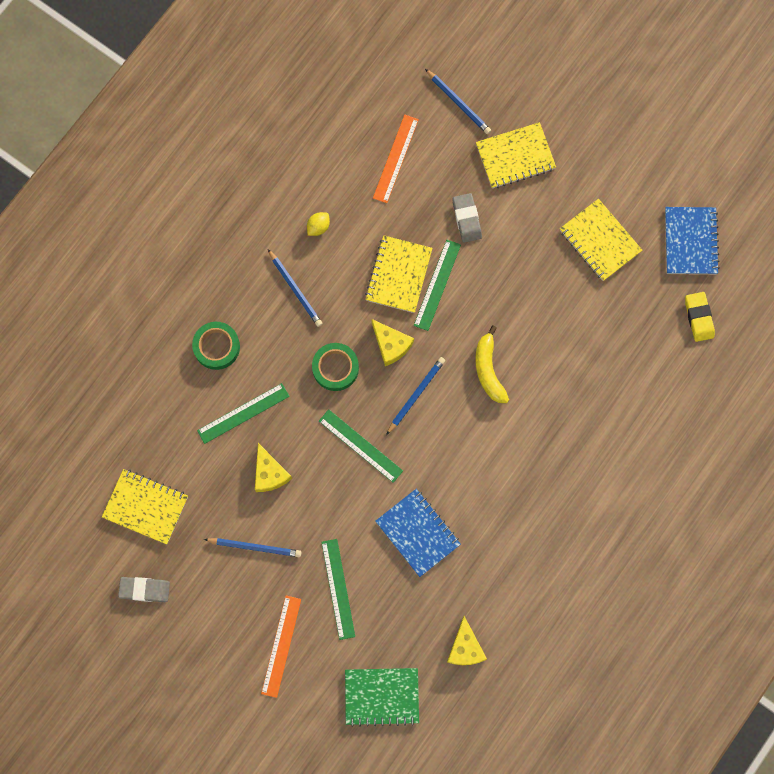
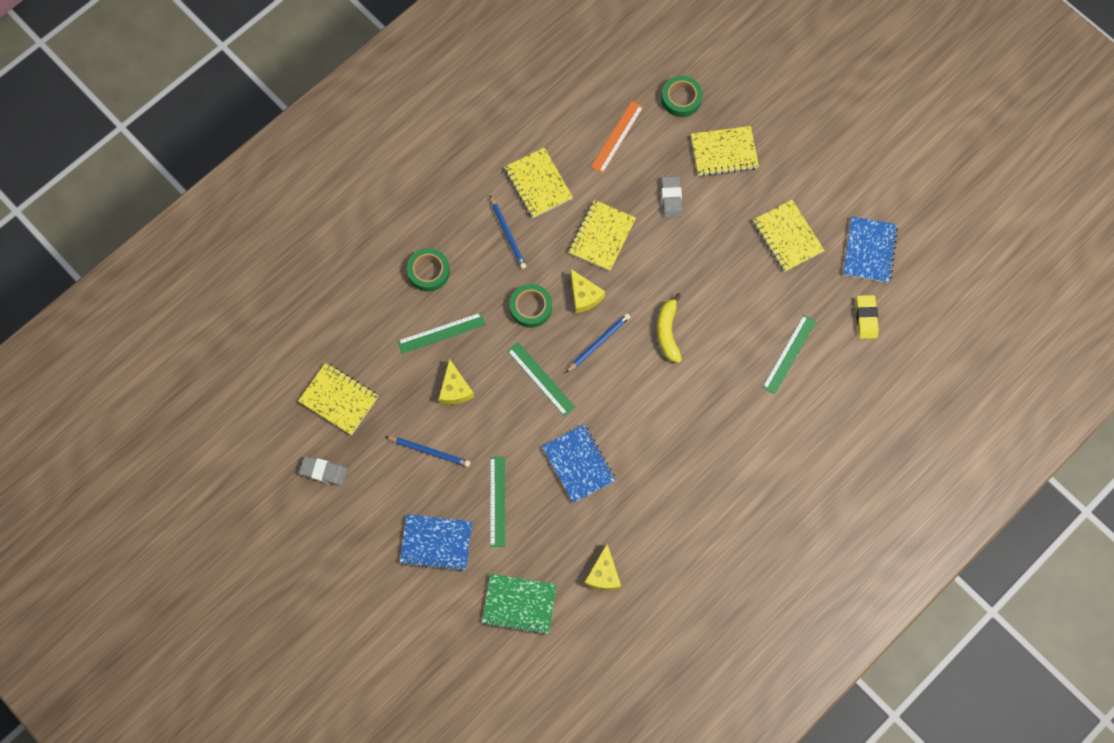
camera: 10 degrees right, 5 degrees down
orange ruler [261,595,301,698] -> blue notebook [400,514,472,572]
yellow lemon [307,212,330,236] -> yellow notebook [504,148,573,218]
green ruler [414,240,461,331] -> green ruler moved to [763,315,816,394]
blue pencil [425,69,491,134] -> green tape [661,76,703,117]

